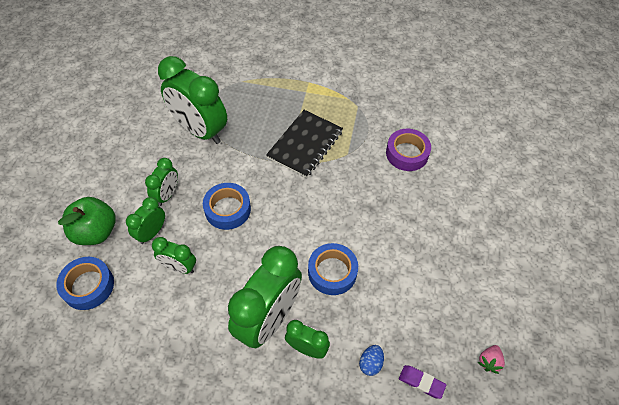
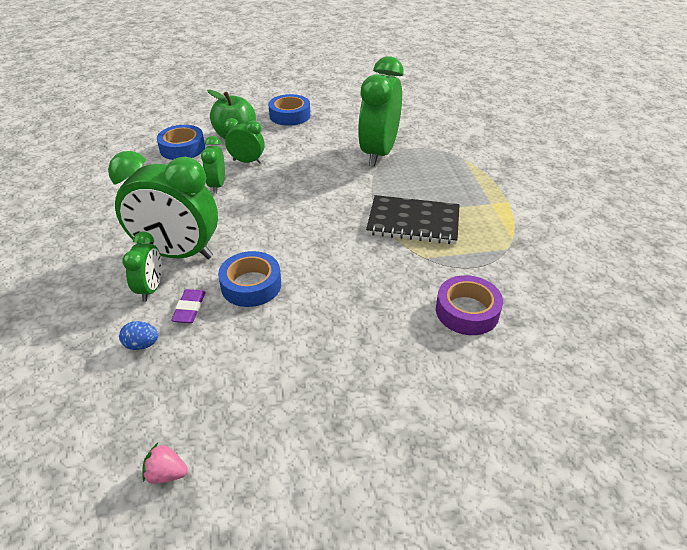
camera: 70 degrees right, 15 degrees down
green clock [145,158,178,206] -> none
blue tape [203,183,251,230] -> blue tape moved to [268,94,310,126]
purple eraser [399,365,446,399] -> purple eraser moved to [171,289,206,323]

